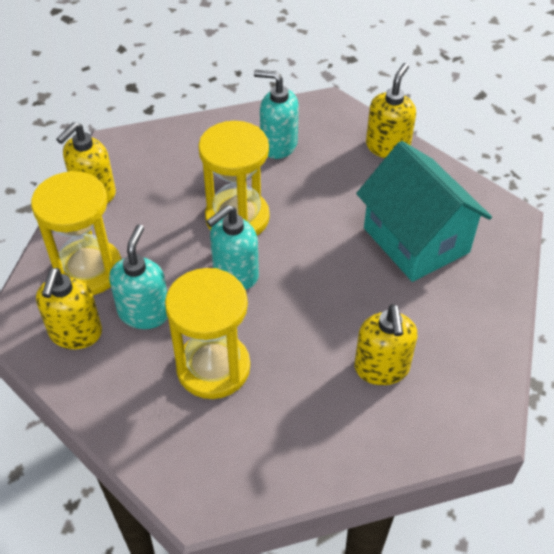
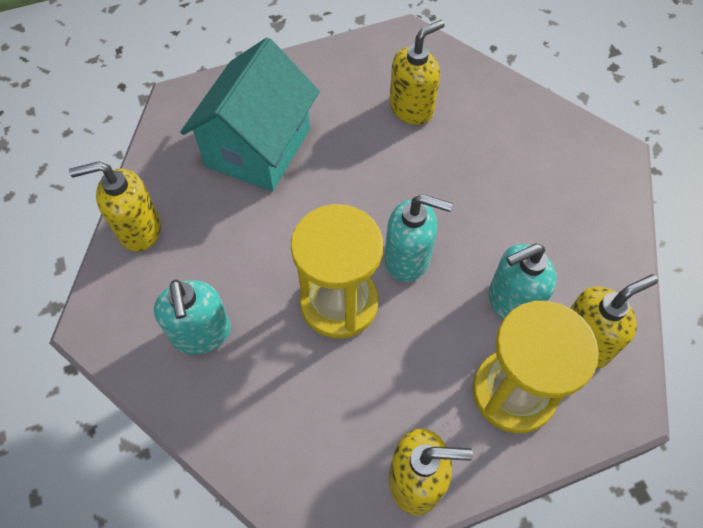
camera: 125 degrees left, 10 degrees up
yellow hourglass [165,268,250,399] -> none

